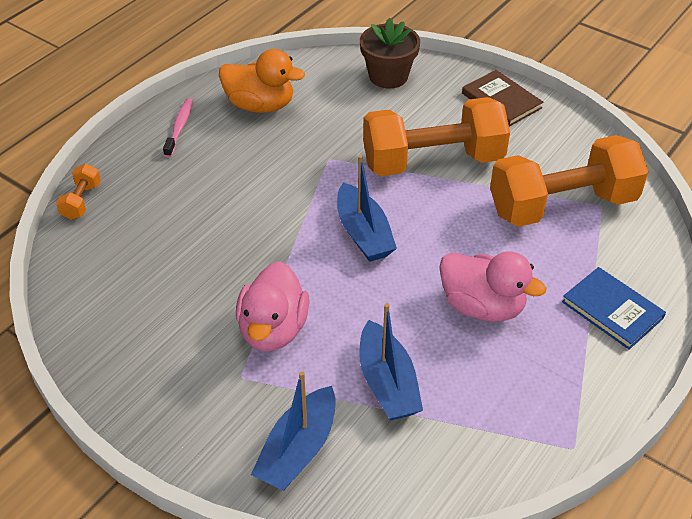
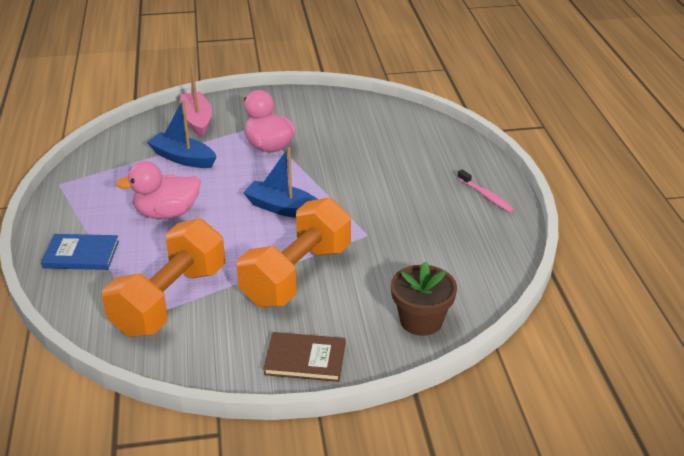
camera: 135 degrees right, 10 degrees down
orange dumbbell [56,163,101,220] -> none
orange duck [219,49,305,113] -> none
blue boat [251,371,336,491] -> pink boat [180,66,212,137]

